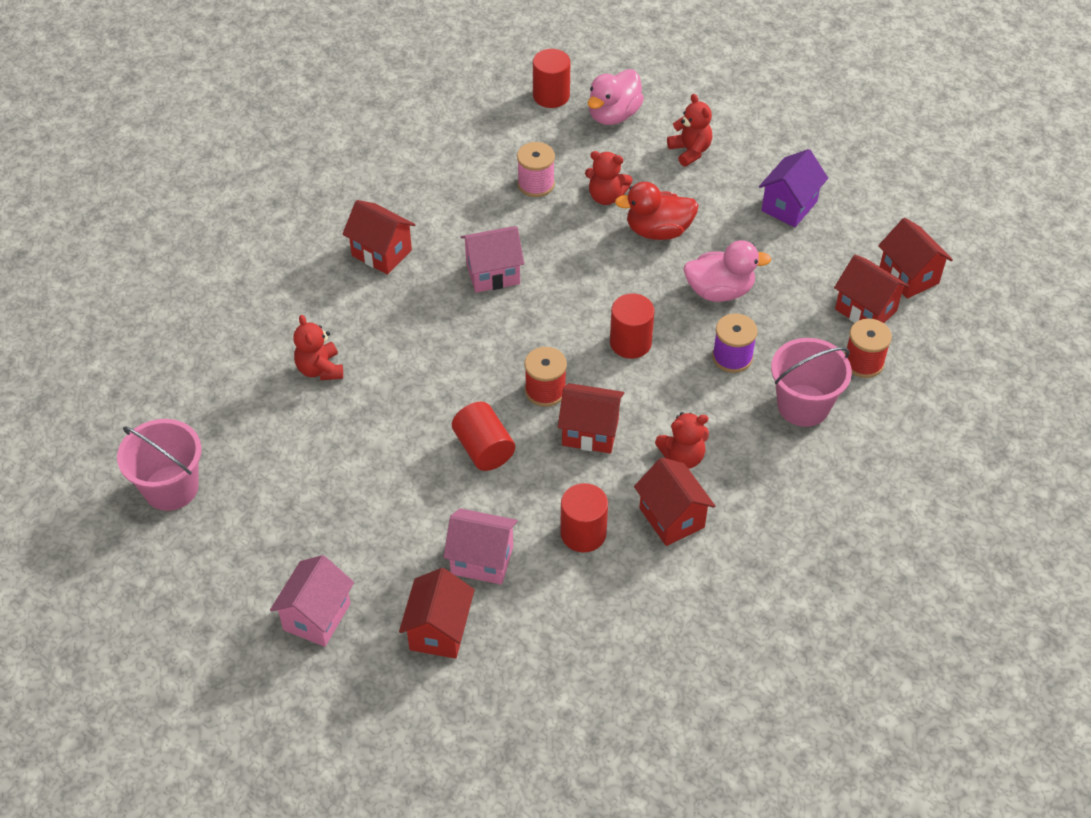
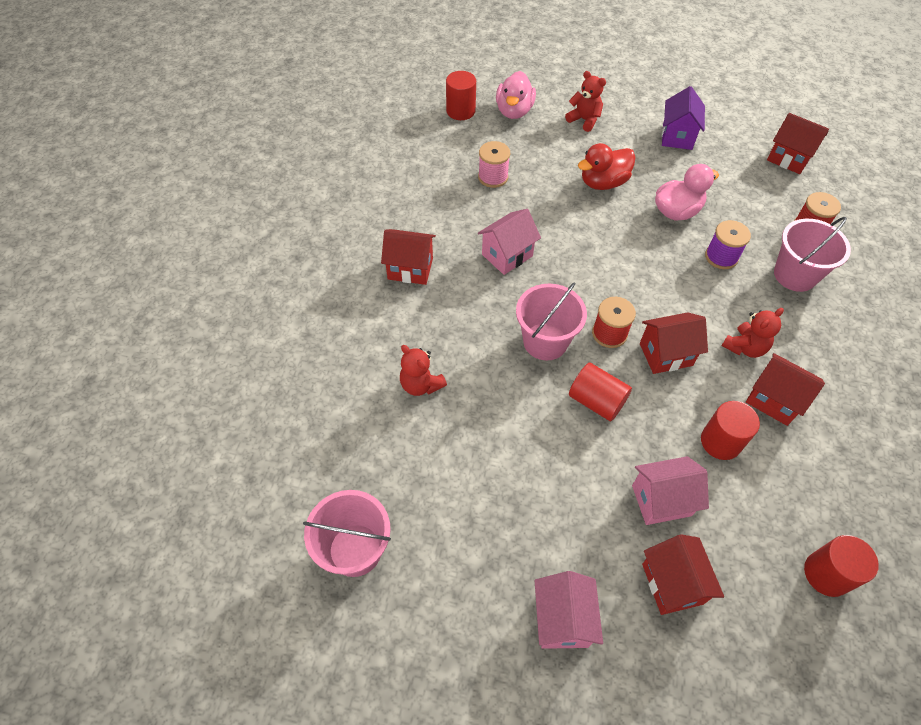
camera: 25 degrees left, 5 degrees up
red teddy bear [585,151,633,205] -> none
red cylinder [610,293,655,359] -> red cylinder moved to [804,535,879,597]
red house [834,255,909,323] -> none
none -> pink bucket [516,282,587,361]

